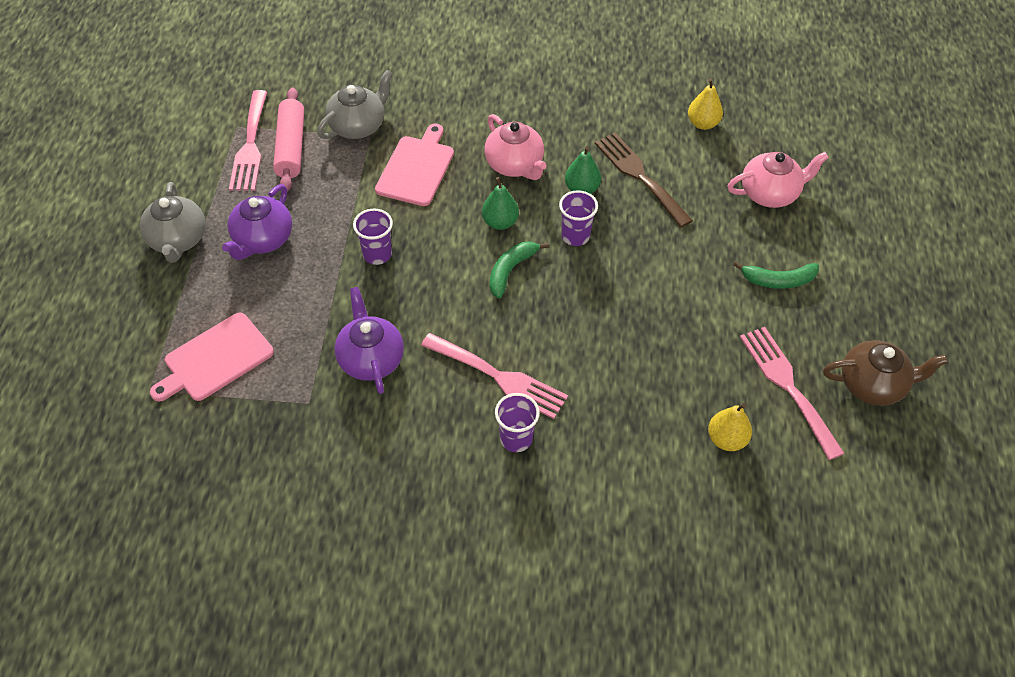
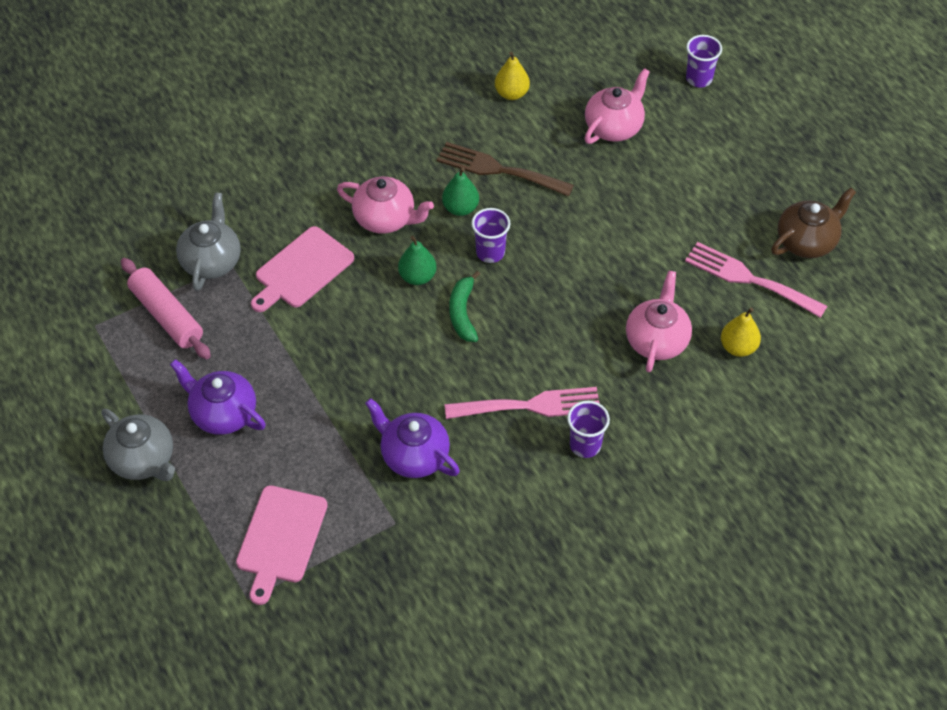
camera: 35 degrees left, 0 degrees up
purple teapot [222,184,292,260] -> purple teapot turned 135 degrees clockwise [170,359,266,435]
pink fork [229,90,267,191] -> none
purple cup [353,208,393,265] -> purple cup moved to [686,35,722,87]
pink cutting board [375,123,454,206] -> pink cutting board turned 120 degrees counterclockwise [251,226,354,312]
green banana [733,261,819,289] -> none
none -> pink teapot [626,270,692,372]

